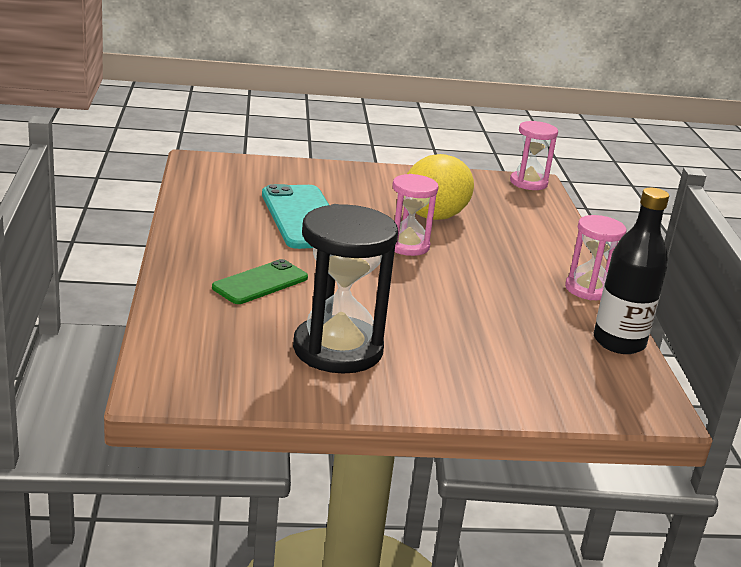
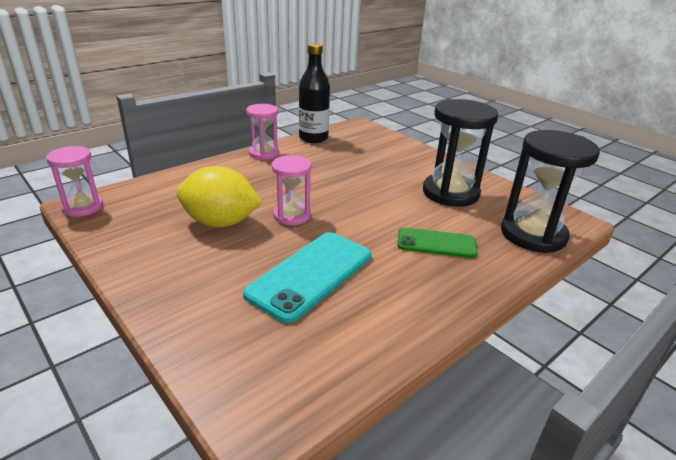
camera: 125 degrees left, 5 degrees up
none -> black hourglass [501,130,600,253]

